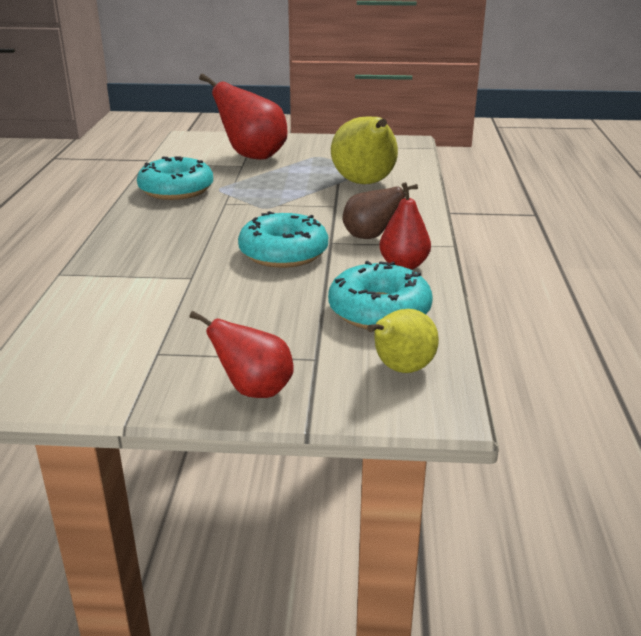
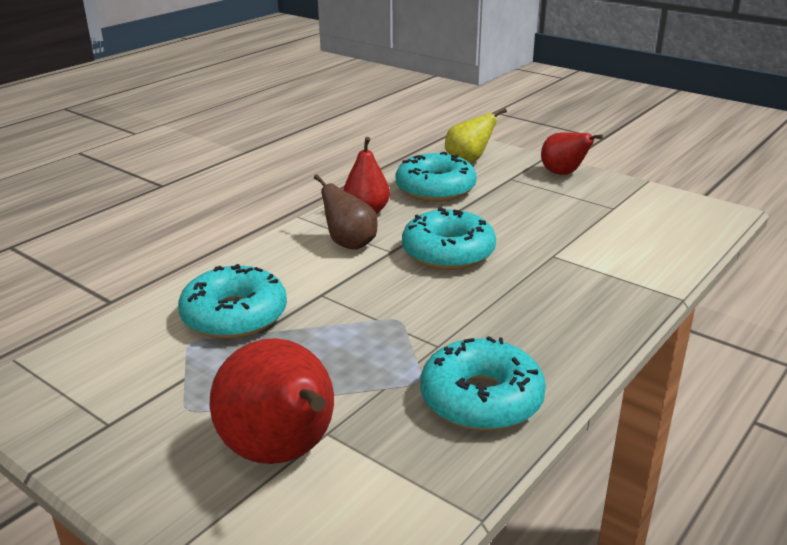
camera: 145 degrees left, 0 degrees up
yellow pear [331,116,398,184] -> turquoise donut [178,264,287,339]

